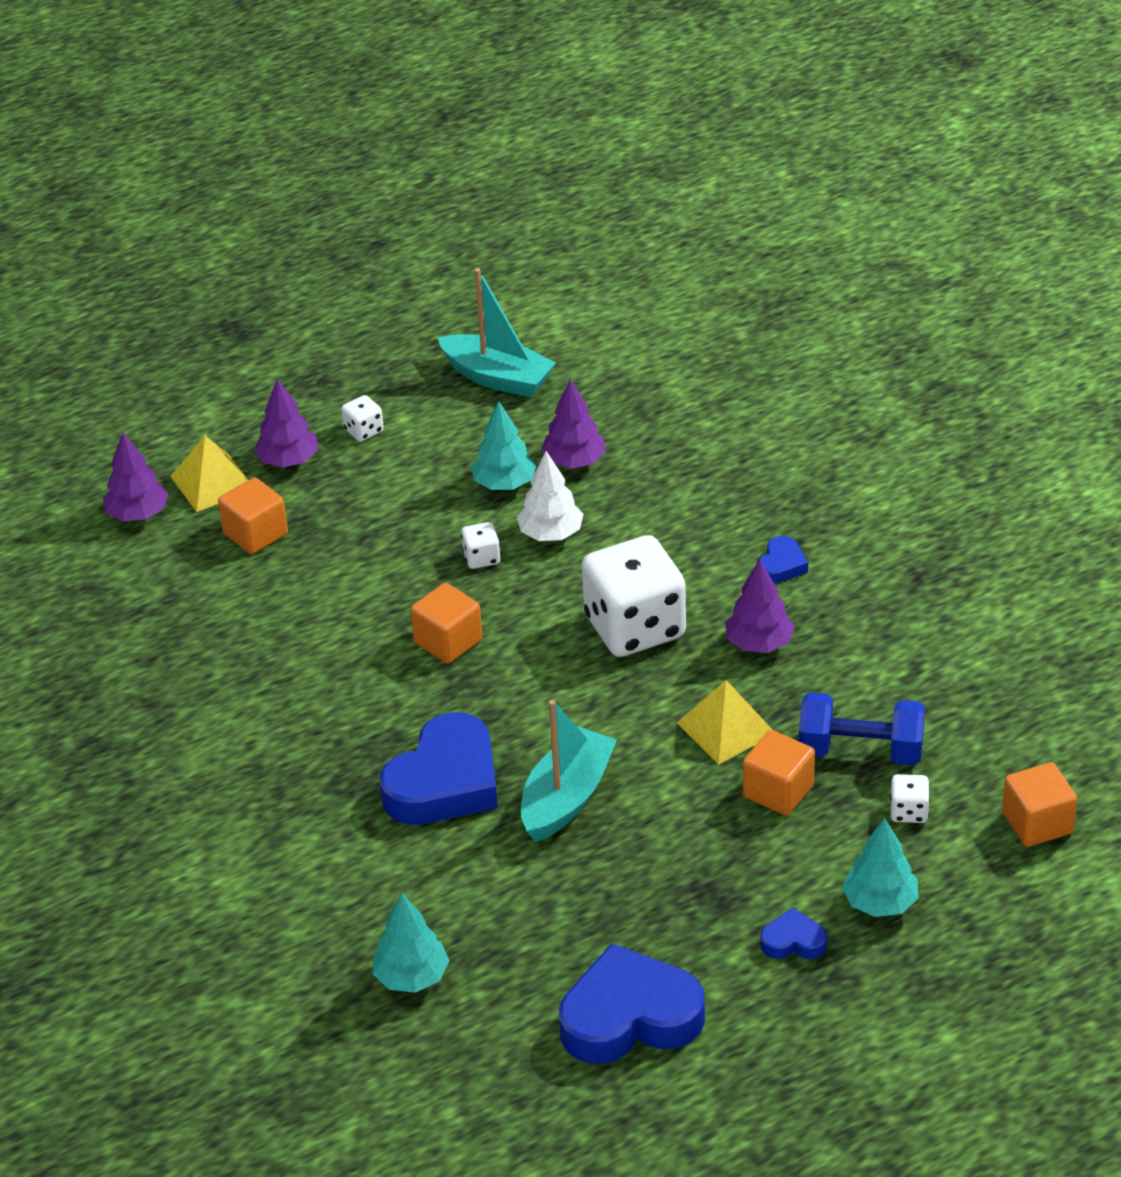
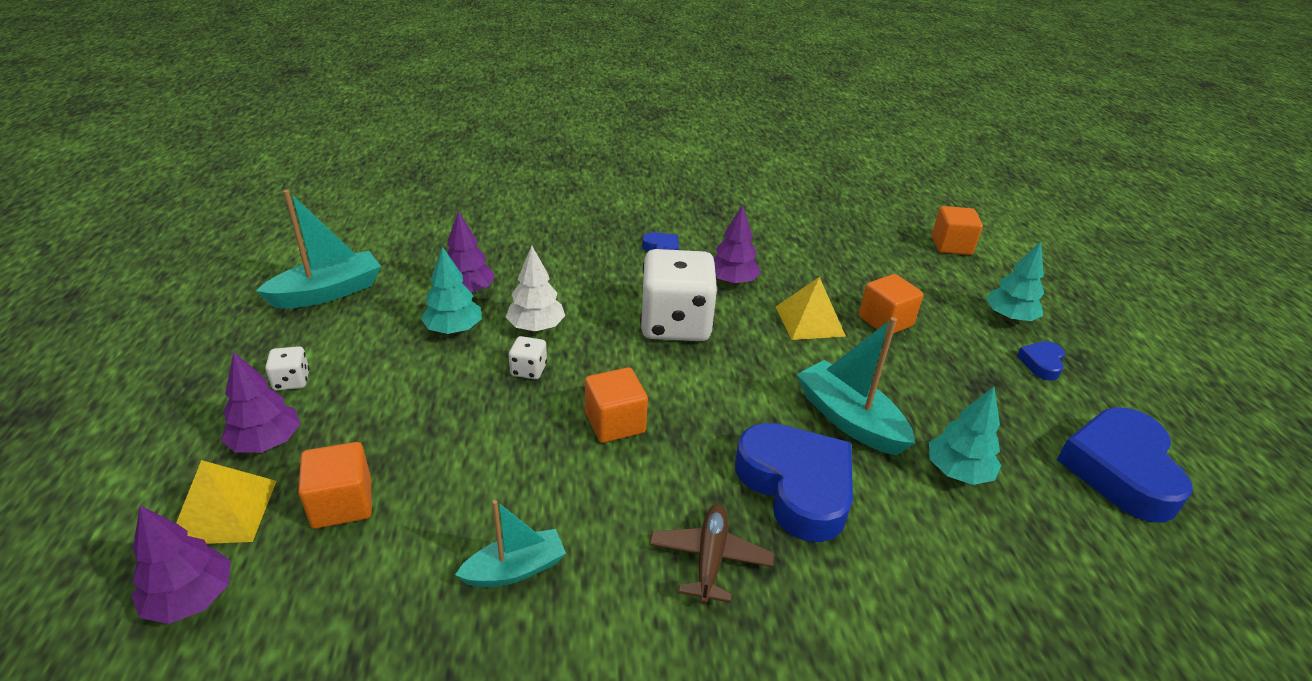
camera: 70 degrees left, 5 degrees down
turquoise tree [372,894,450,993] -> turquoise tree moved to [929,387,1001,485]
blue dumbbell [799,692,925,765] -> none
white dice [890,774,930,823] -> none
none -> turquoise boat [455,500,566,587]
none -> brown plane [649,504,775,605]

